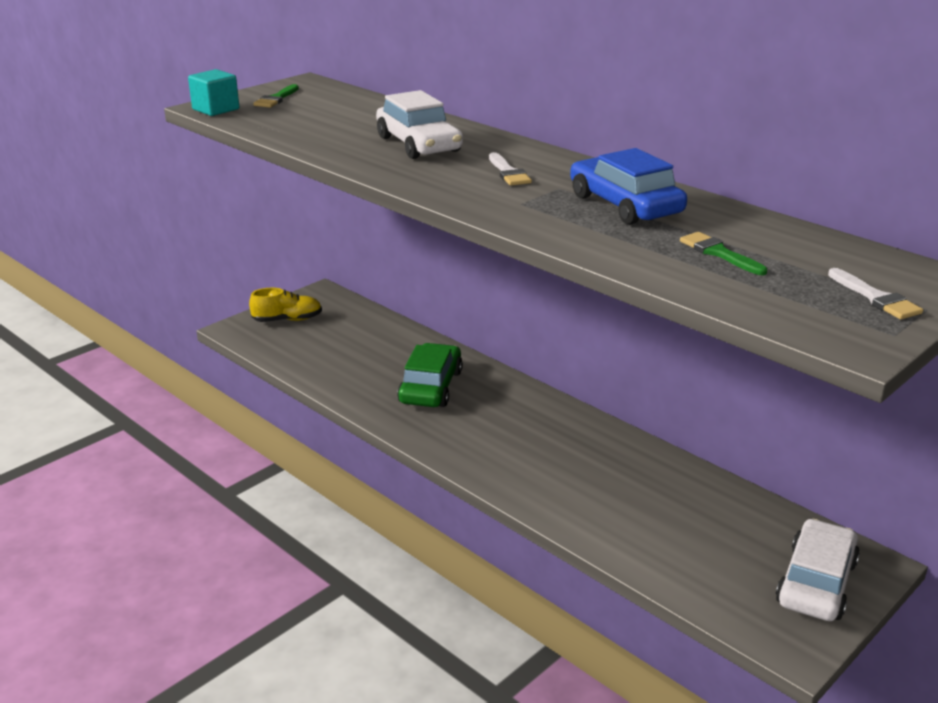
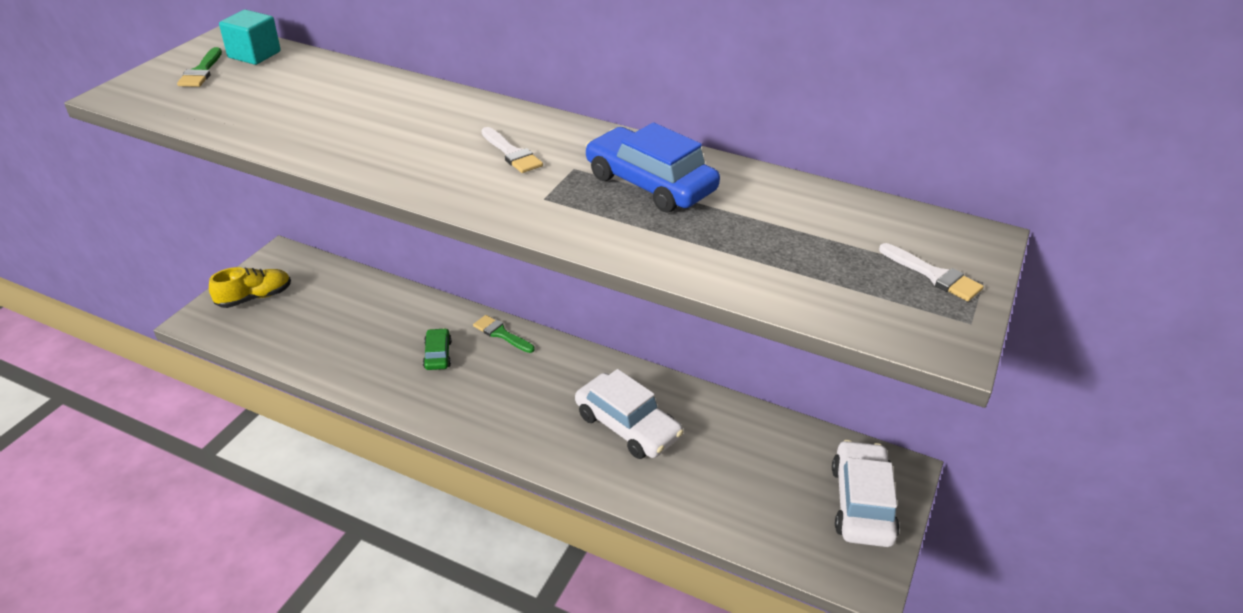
camera: 20 degrees left, 10 degrees up
turquoise cube [188,69,239,116] -> turquoise cube moved to [219,10,281,65]
white car [376,90,463,159] -> white car moved to [575,369,683,459]
green car [397,343,463,407] -> green car [423,328,452,370], size x0.53
green brush [680,232,767,275] -> green brush moved to [473,315,535,353]

